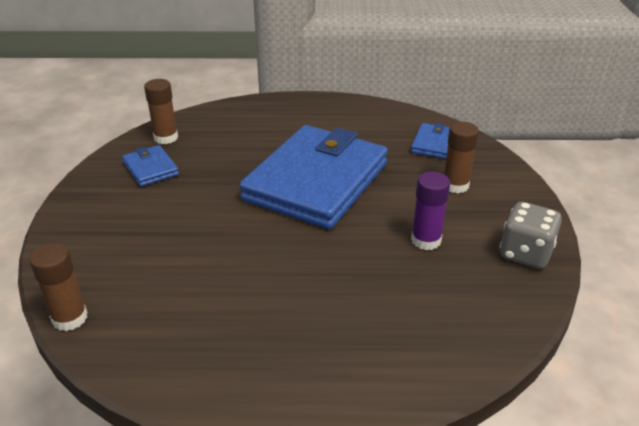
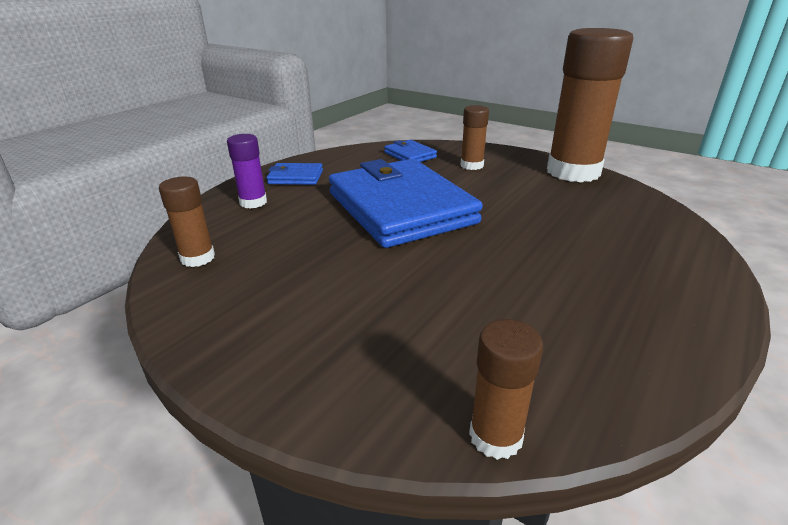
camera: 55 degrees left, 5 degrees down
blue wallet [122,145,179,187] -> blue wallet moved to [267,163,323,185]
purple glue stick [411,172,450,250] -> purple glue stick moved to [227,134,267,209]
grey dice [500,202,562,269] -> brown glue stick [547,28,633,182]

